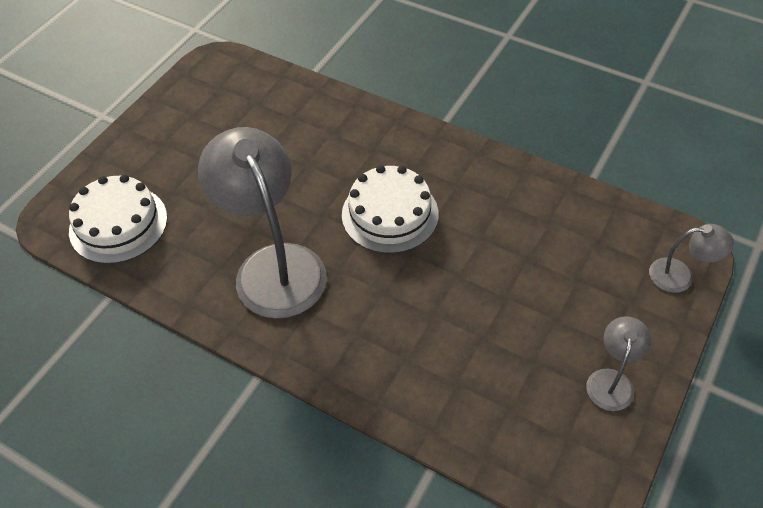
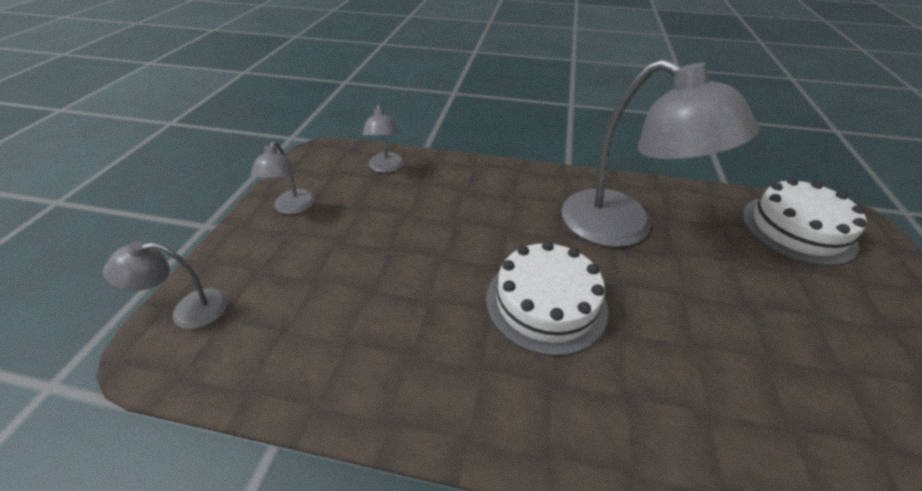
camera: 160 degrees right, 10 degrees down
none -> grey lamp [362,104,404,173]

